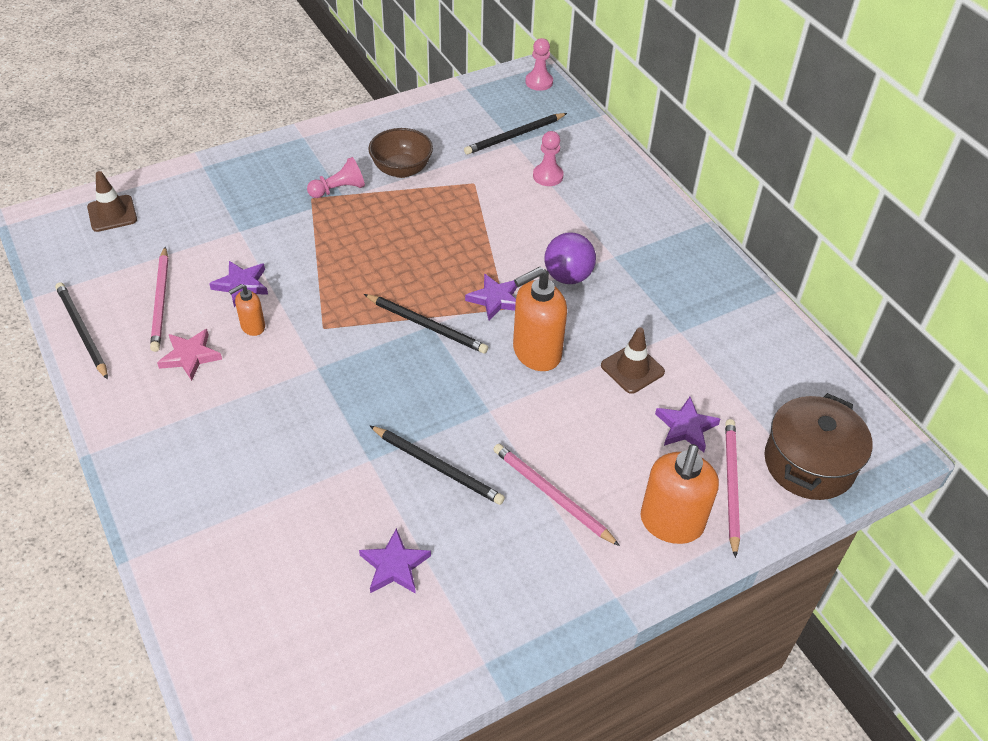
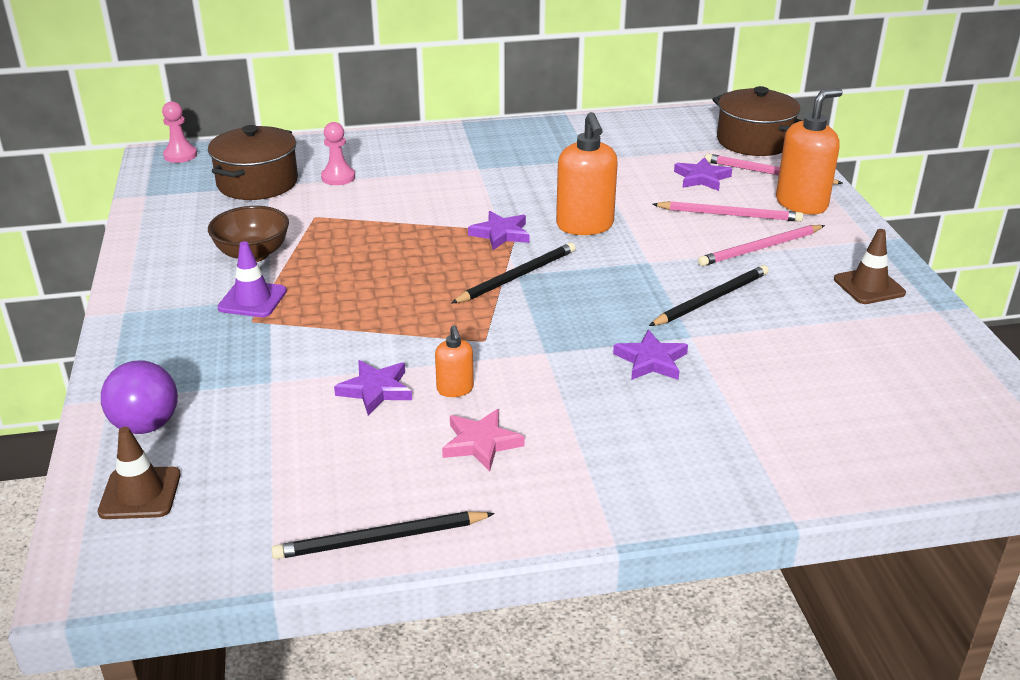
camera: 70 degrees left, 15 degrees down
pink pencil [150,247,168,352] -> pink pencil moved to [652,201,803,222]
pink pawn [307,157,365,198] -> purple traffic cone [217,241,287,317]
purple star [359,528,431,594] -> purple star moved to [613,330,688,380]
black pencil [464,113,567,155] -> brown pot [208,125,298,200]
purple ball [545,232,596,284] -> purple ball moved to [101,360,178,434]
brown traffic cone [601,327,665,394] -> brown traffic cone moved to [834,229,906,304]
orange soap dispenser [640,444,719,544] -> orange soap dispenser turned 75 degrees counterclockwise [776,88,843,214]

